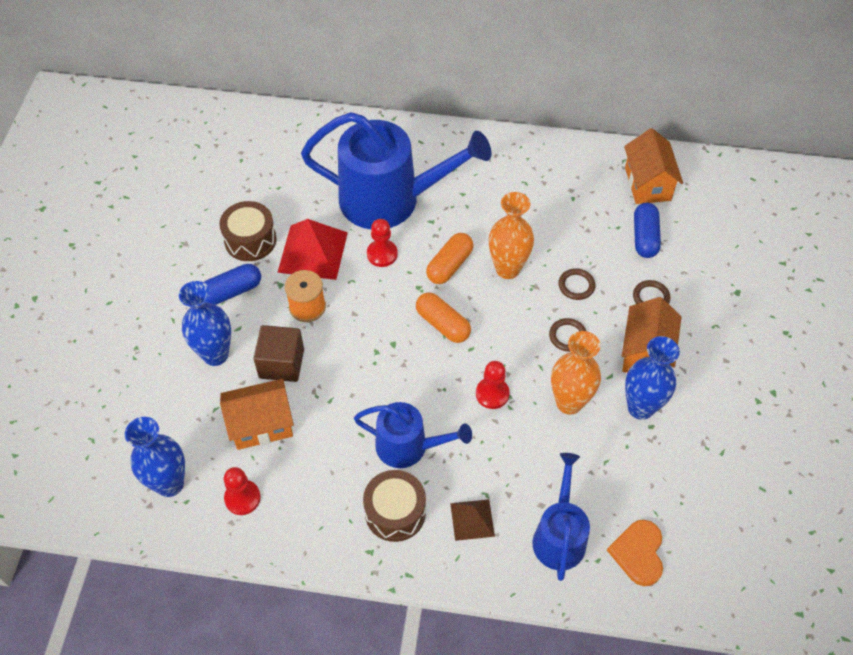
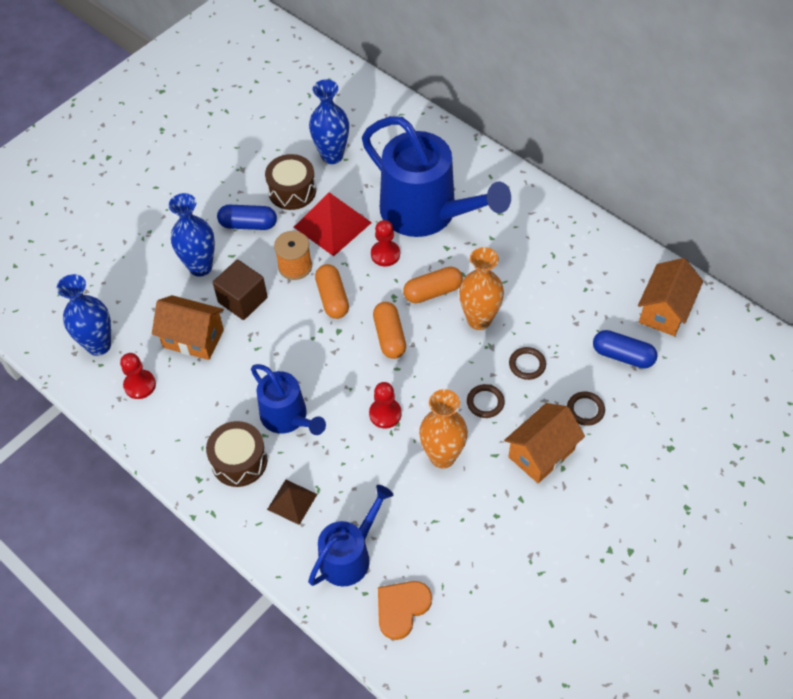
camera: 35 degrees right, 0 degrees up
blue vase [625,336,680,420] -> blue vase moved to [309,79,349,164]
blue capsule [634,203,661,258] -> blue capsule turned 75 degrees clockwise [593,330,657,368]
none -> orange capsule [315,264,349,319]

